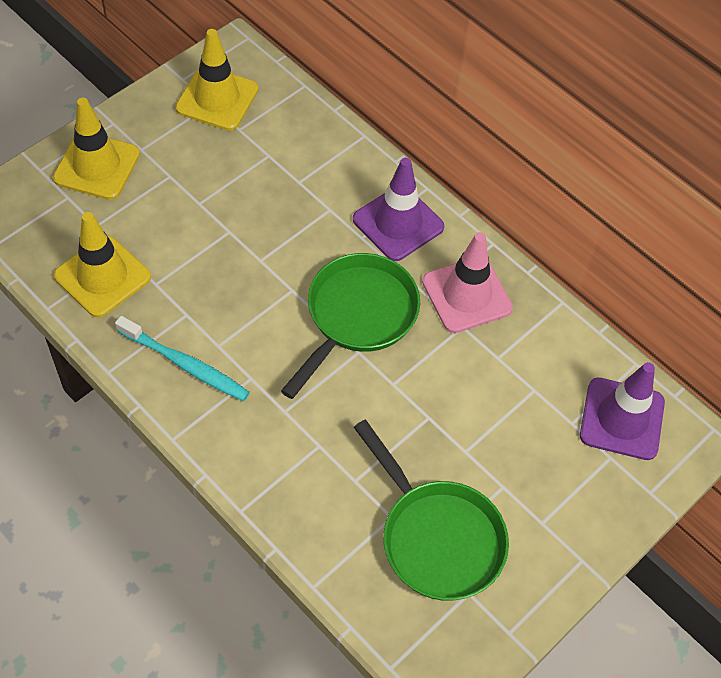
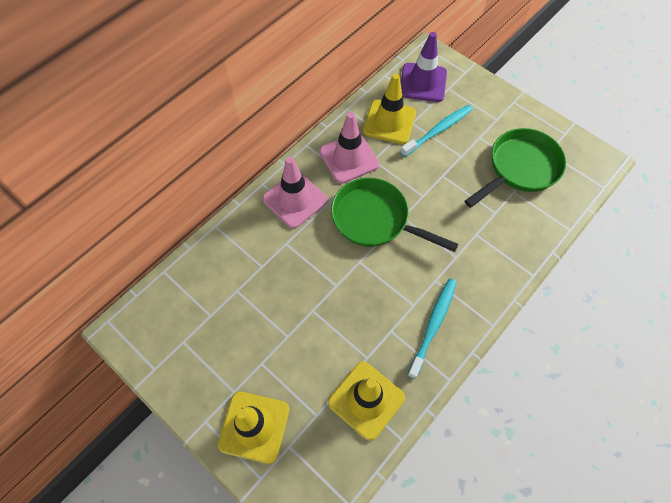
camera: 90 degrees left, 5 degrees up
yellow traffic cone [175,29,258,131] -> yellow traffic cone moved to [363,74,416,144]
purple traffic cone [353,158,444,261] -> pink traffic cone [263,157,327,228]
none -> turquoise toothbrush [400,104,473,157]

